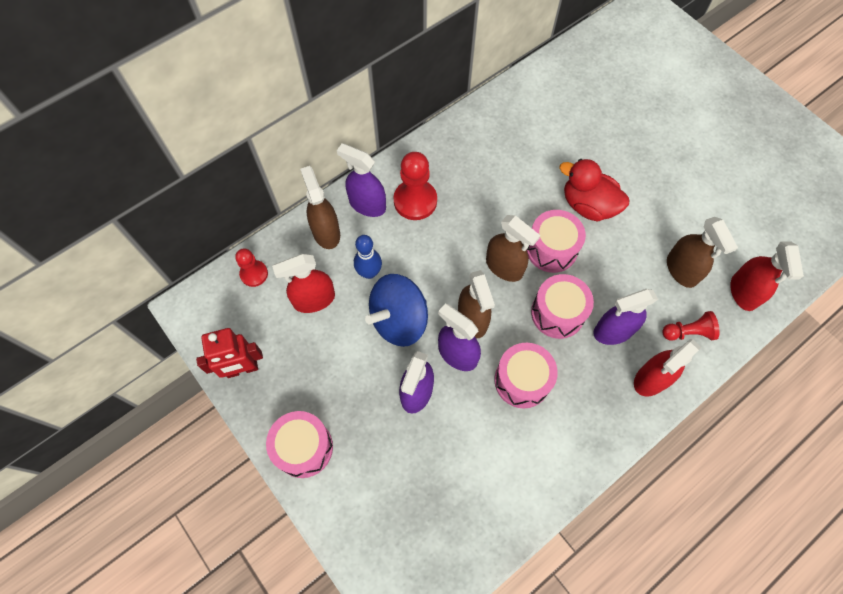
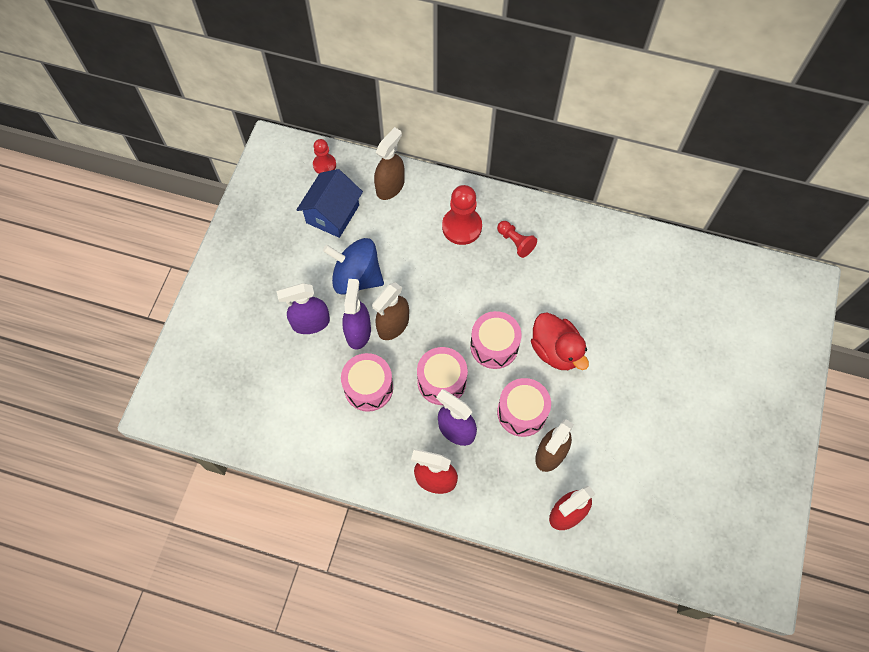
camera: 55 degrees right, 0 degrees up
red robot [196,328,263,378] -> none
pink drum [266,411,333,478] -> pink drum moved to [497,378,551,437]
red spray bottle [272,254,335,313] -> blue house [296,169,363,238]
purple spray bottle [337,143,386,217] -> none
blue bowling pin [354,235,382,279] -> none
brown spray bottle [486,215,540,282] -> none
red duck [559,159,629,222] -> red duck turned 150 degrees clockwise [531,313,589,370]
red pawn [662,311,719,341] -> red pawn moved to [497,221,537,258]

